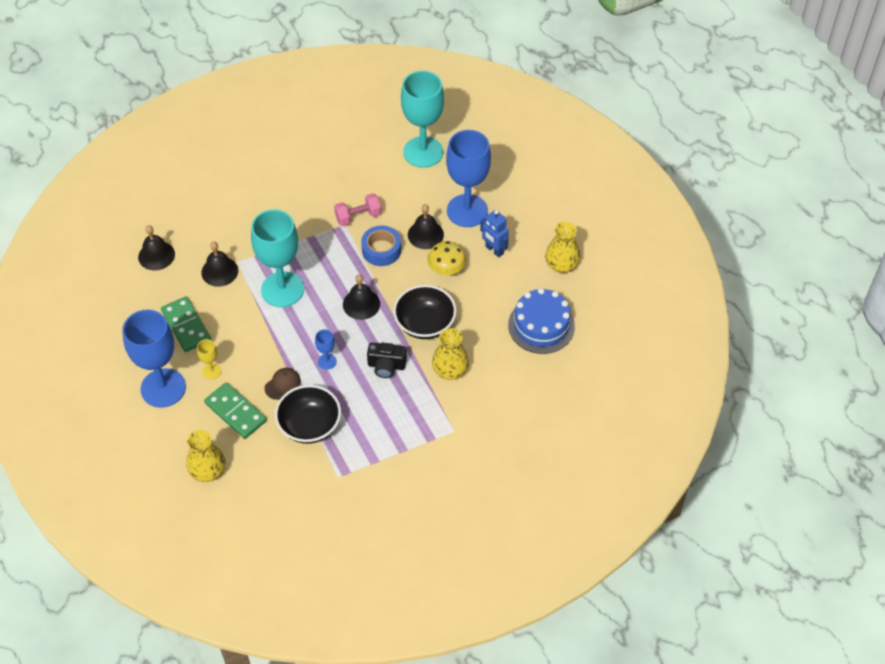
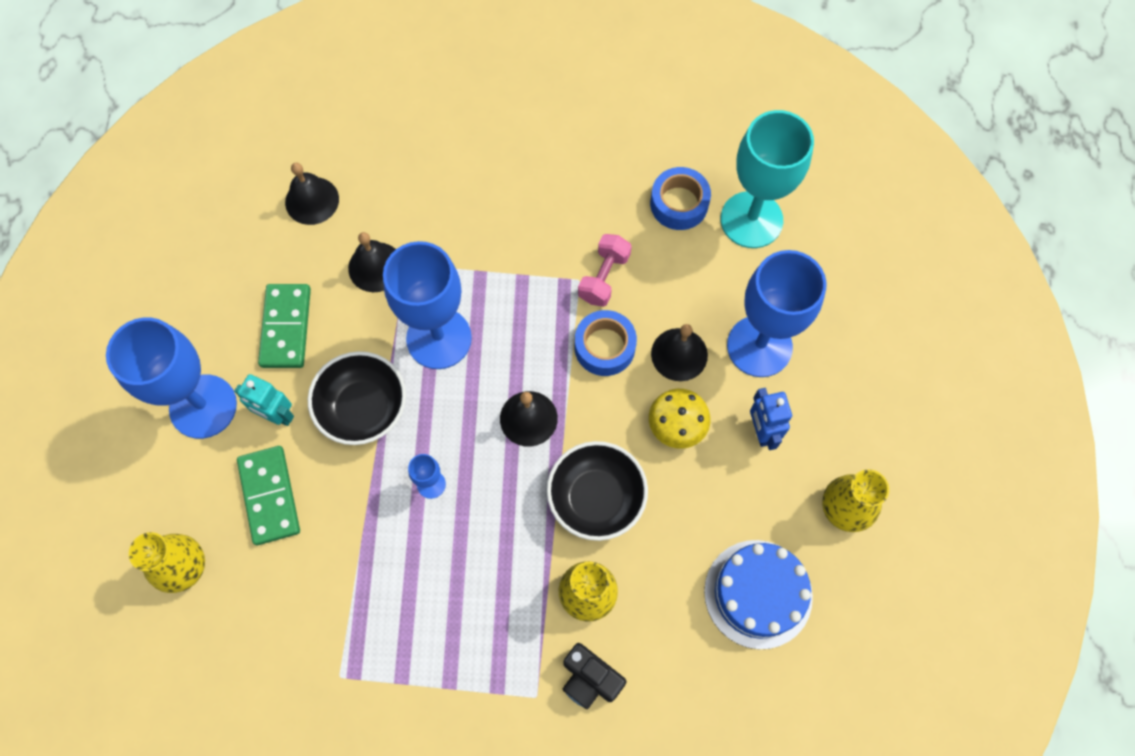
camera: 30 degrees right, 15 degrees up
yellow goblet [197,339,222,379] -> turquoise robot [234,374,294,426]
turquoise goblet [251,209,304,307] -> blue goblet [383,241,472,369]
brown cap [265,368,301,400] -> none
black bowl [275,385,341,444] -> black bowl moved to [308,351,406,445]
pink dumbbell [334,193,382,226] -> pink dumbbell turned 75 degrees counterclockwise [578,234,632,307]
black camera [367,343,407,378] -> black camera moved to [563,643,626,709]
none -> blue tape [650,167,711,230]

